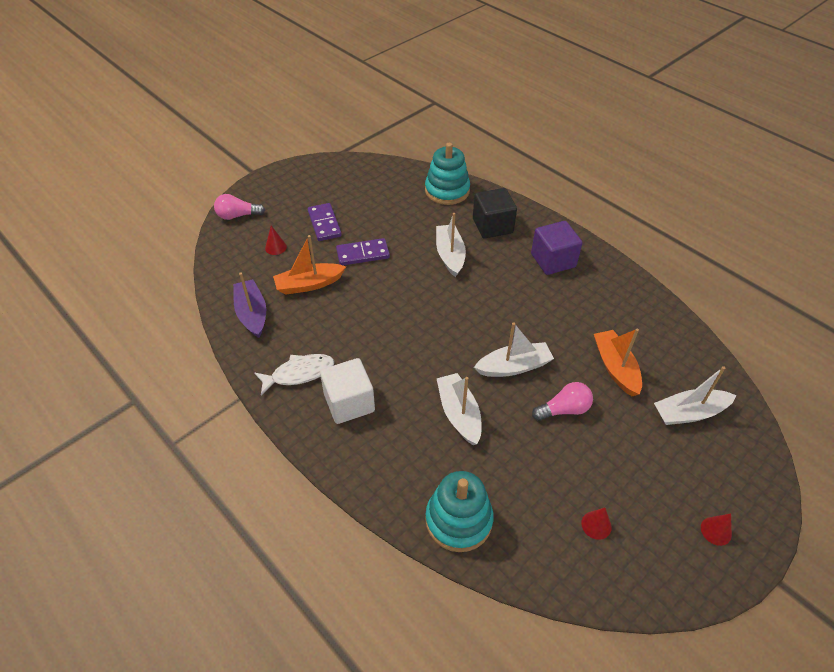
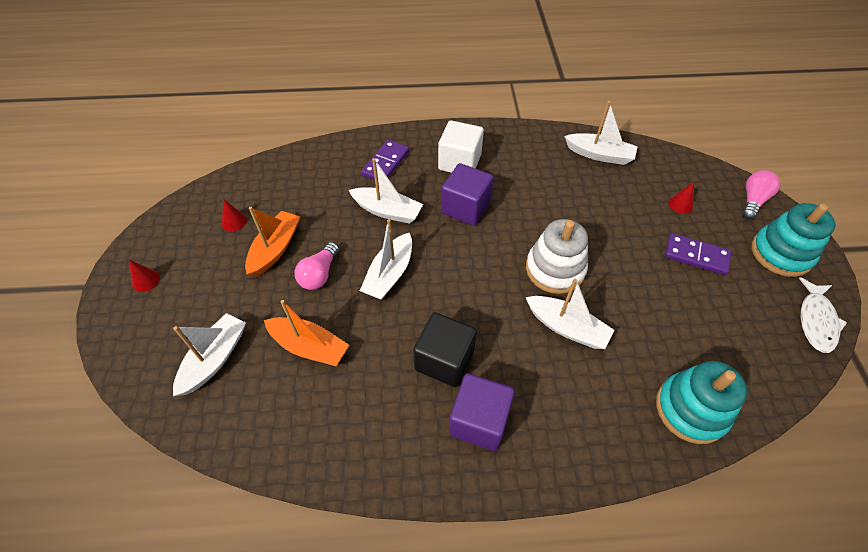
camera: 130 degrees right, 5 degrees up
purple boat [233,272,266,338] -> white boat [565,101,638,165]
white fish [254,354,334,395] -> white fish moved to [799,277,847,353]
orange boat [273,235,346,295] -> orange boat moved to [245,207,300,277]
purple domino [336,238,390,265] -> purple domino moved to [361,140,409,180]
turquoise stacking toy [425,471,494,552] -> turquoise stacking toy moved to [752,203,836,277]
black cube [473,188,517,239] -> black cube moved to [413,312,477,387]
none -> purple cube [441,163,494,226]
none -> white stacking toy [526,219,588,294]

